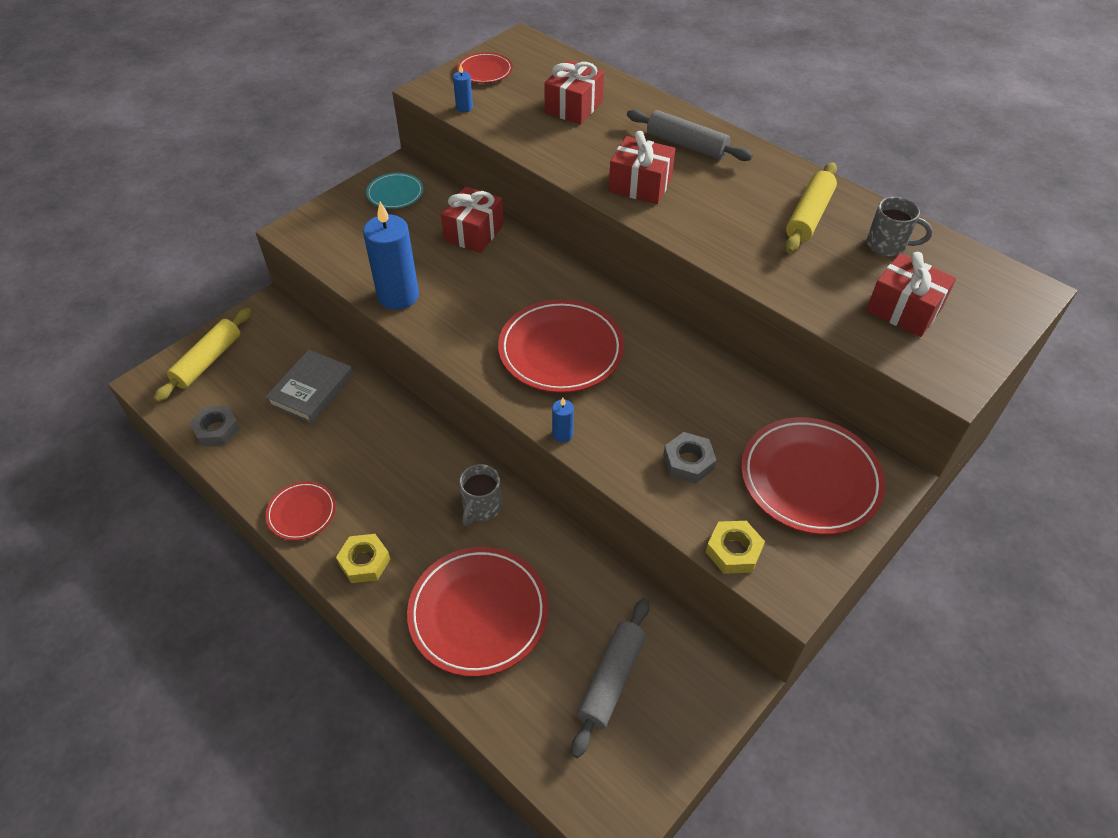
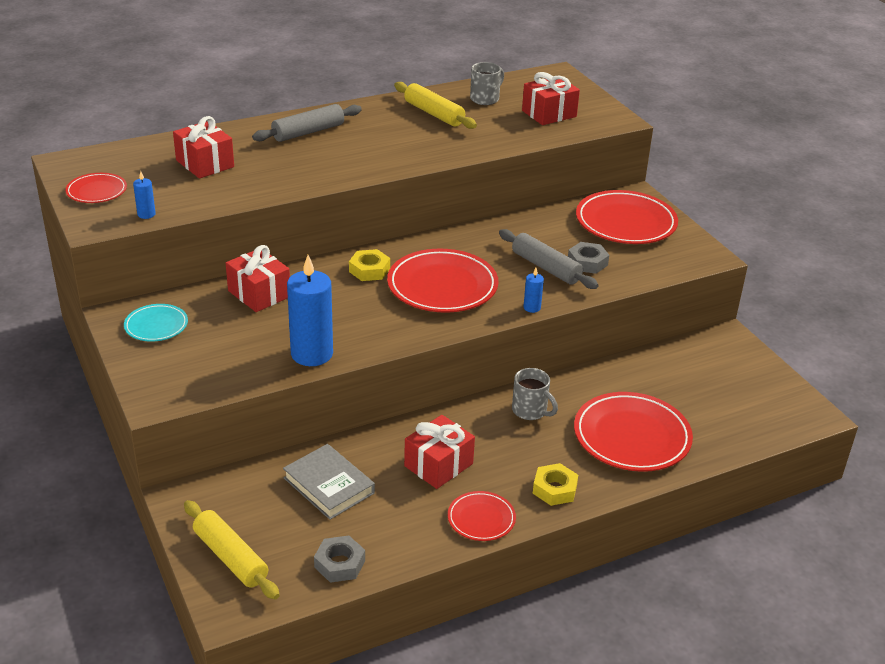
camera: 70 degrees left, 15 degrees down
grey rolling pin [571,598,649,758] -> grey rolling pin moved to [499,229,599,289]
red gift [609,131,675,204] -> red gift moved to [404,415,475,489]
yellow nut [706,521,765,574] -> yellow nut moved to [349,249,390,281]

